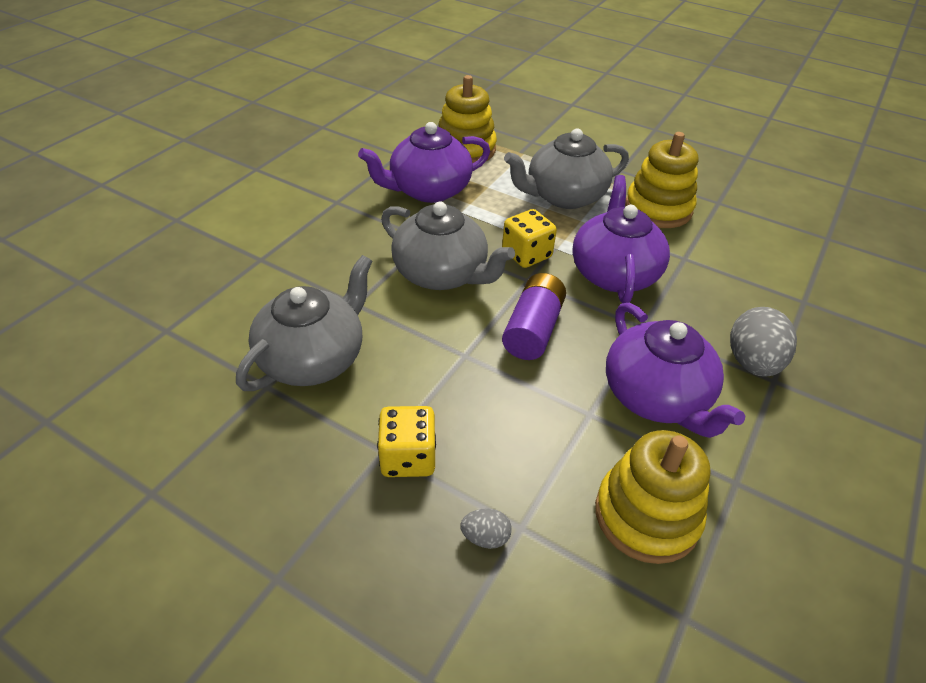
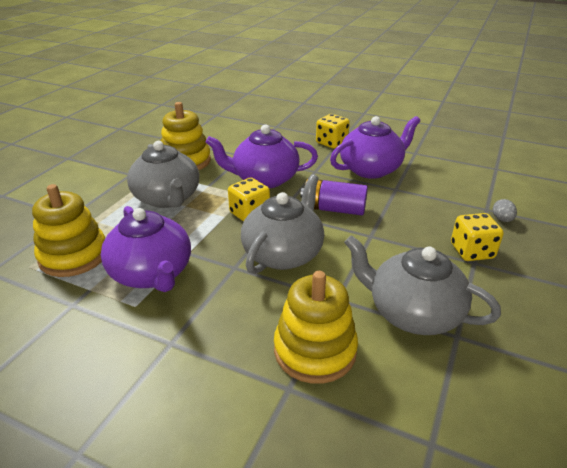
camera: 95 degrees left, 10 degrees down
yellow stacking toy [595,430,710,564] -> yellow stacking toy moved to [274,271,358,384]
grey egg [730,307,797,377] -> yellow dice [316,114,350,148]

